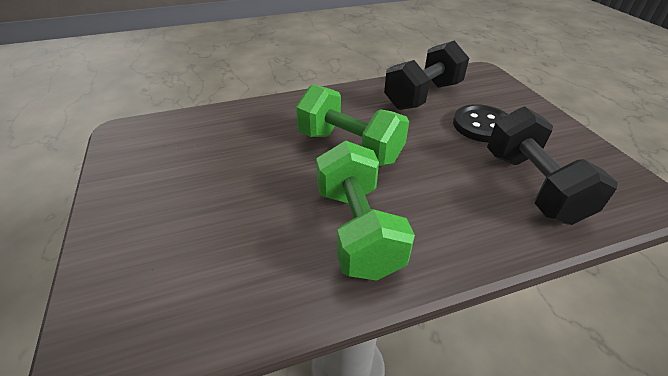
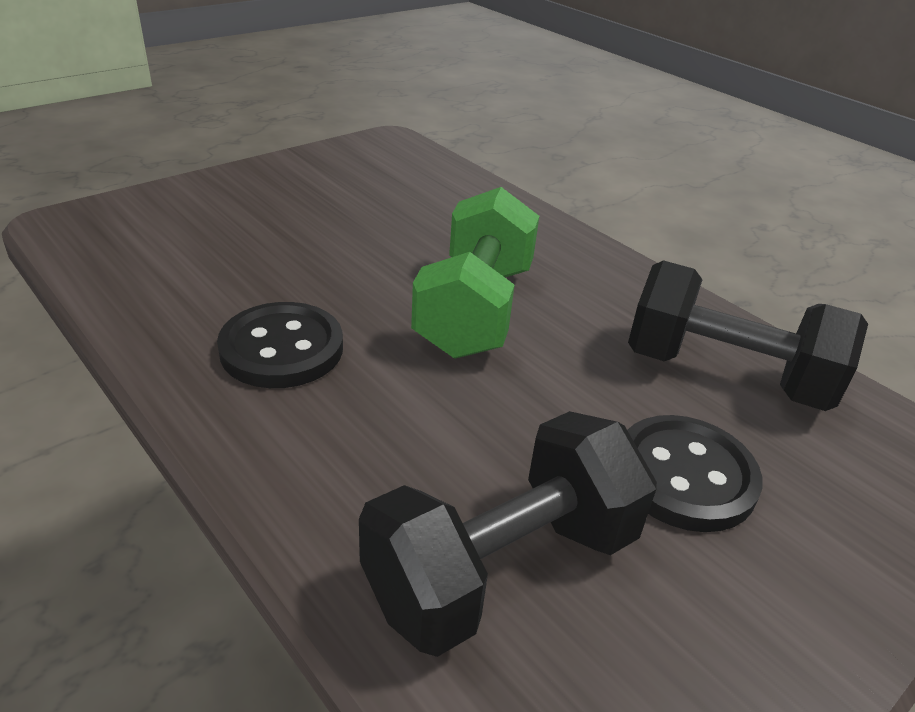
camera: 65 degrees right, 5 degrees down
green dumbbell [316,141,415,280] -> black button [217,302,343,388]

